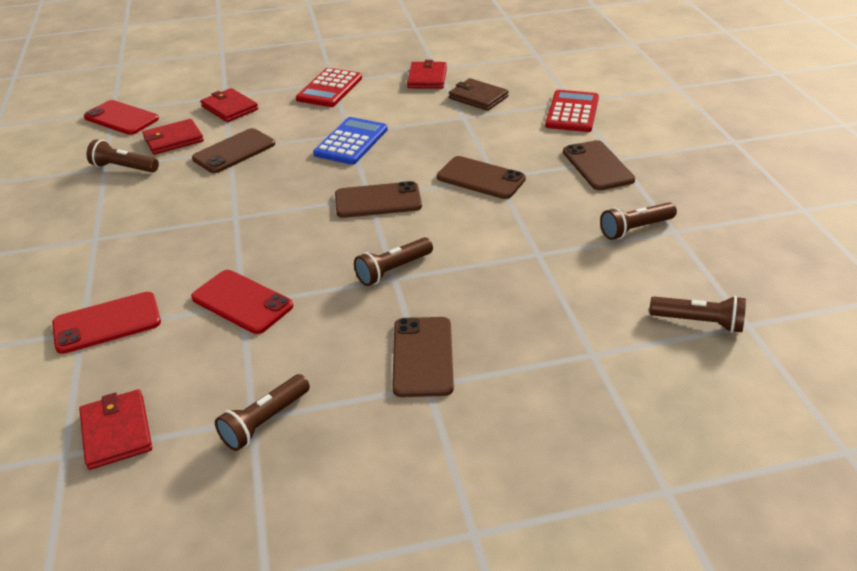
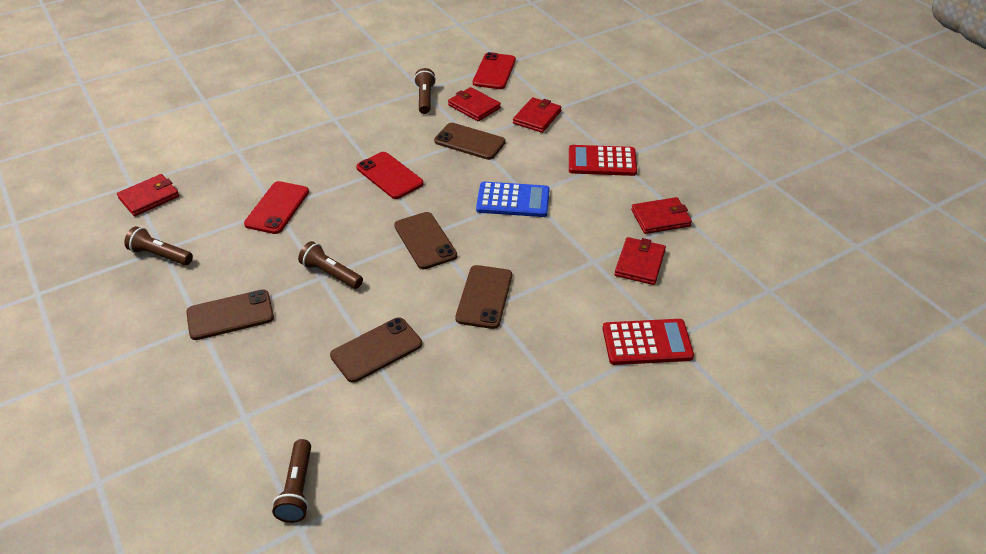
camera: 70 degrees right, 5 degrees up
red phone [52,292,161,354] -> red phone moved to [356,152,424,199]
brown wallet [449,78,509,111] -> red wallet [615,237,666,285]
brown phone [563,140,635,190] -> brown phone moved to [330,317,422,383]
brown flashlight [600,202,677,240] -> none

